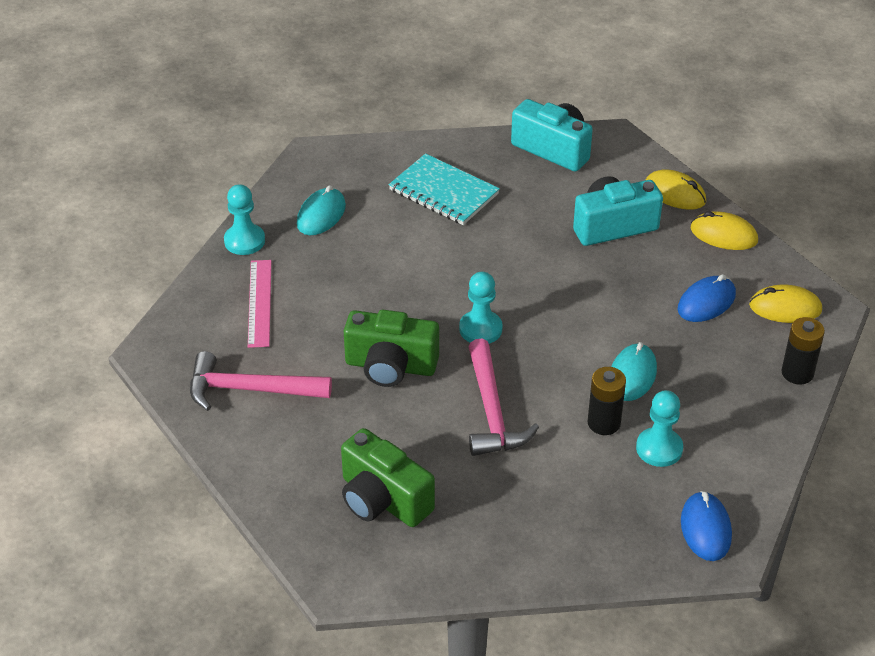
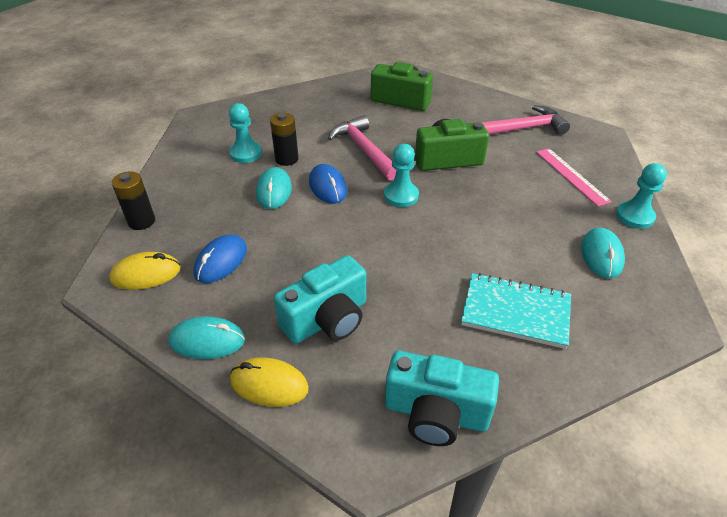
camera: 160 degrees right, 0 degrees up
blue mouse [681,491,732,561] -> blue mouse moved to [309,164,347,204]
yellow mouse [691,211,758,250] -> turquoise mouse [169,316,245,359]

